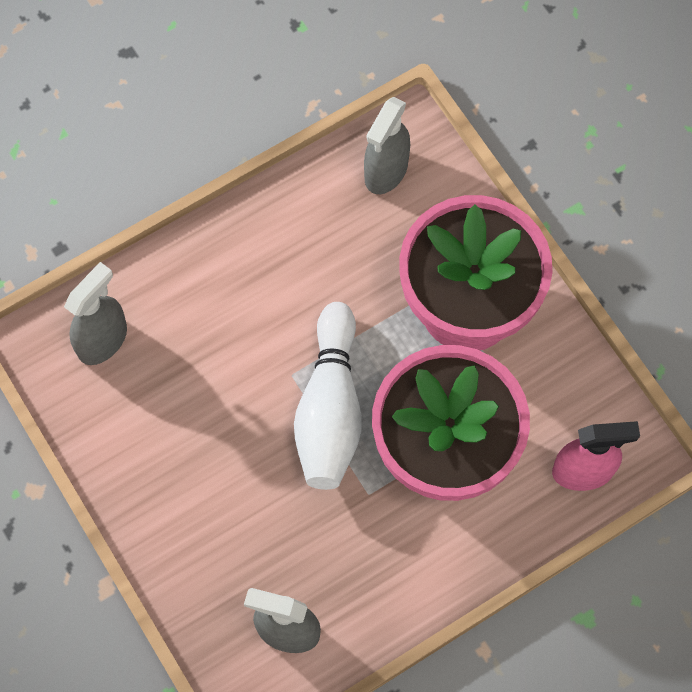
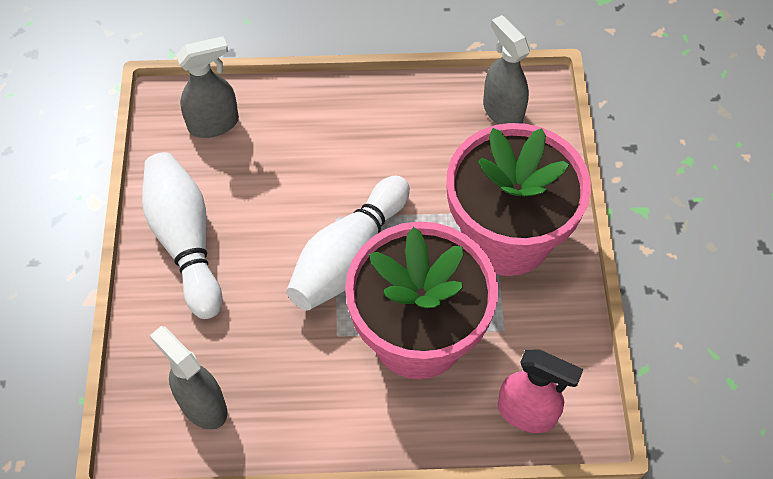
camera: 30 degrees right, 10 degrees down
grey spray bottle [364,97,410,194] -> grey spray bottle turned 90 degrees clockwise [483,15,530,125]
none -> white bowling pin [142,152,222,319]

